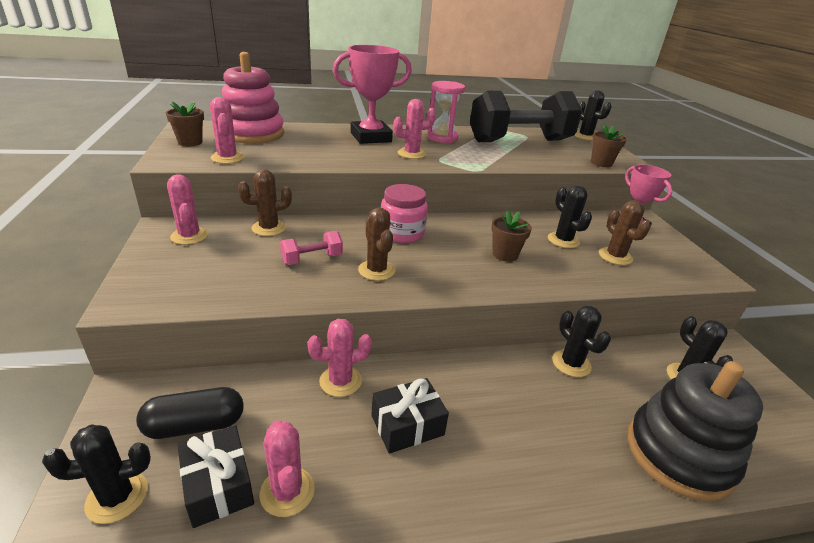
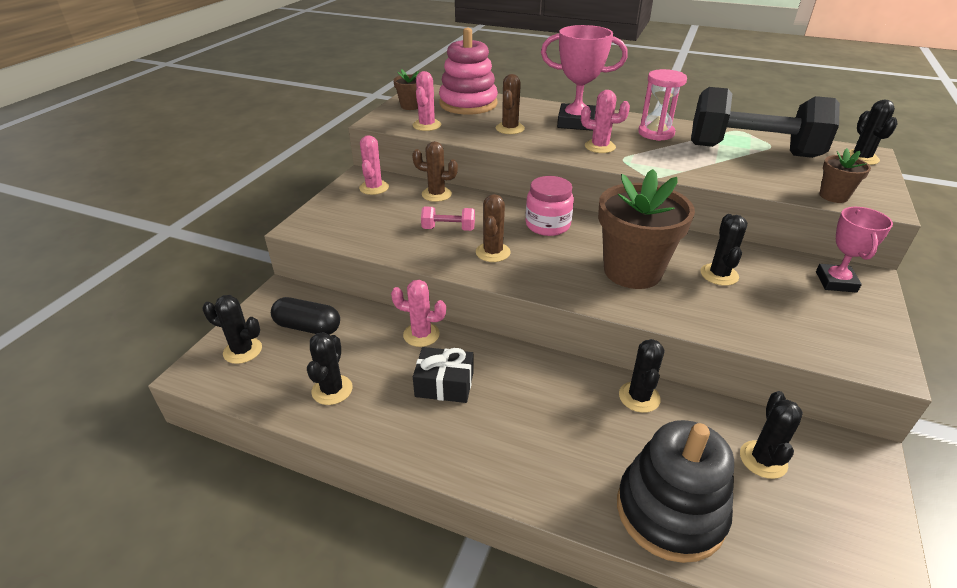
camera: 35 degrees right, 5 degrees up
black gift [177,425,254,528] -> none
pink cactus [260,420,315,517] -> black cactus [307,332,353,405]
brown flower pot [491,210,532,262] -> brown flower pot [598,169,695,289], size x2.11
brown cactus [599,200,651,265] -> brown cactus moved to [496,74,525,134]

